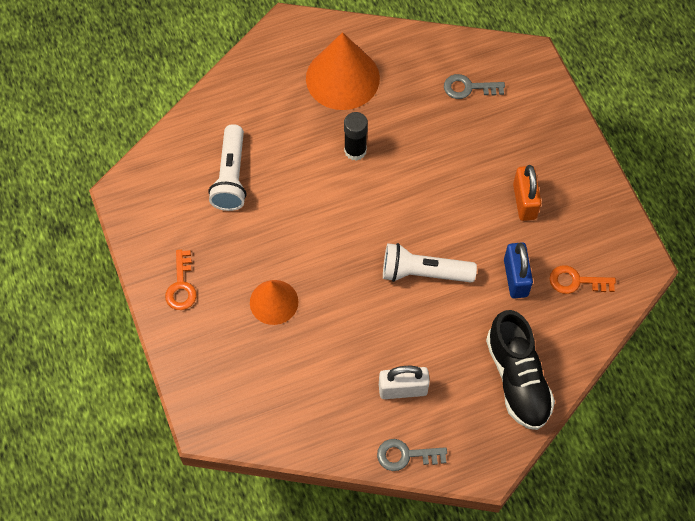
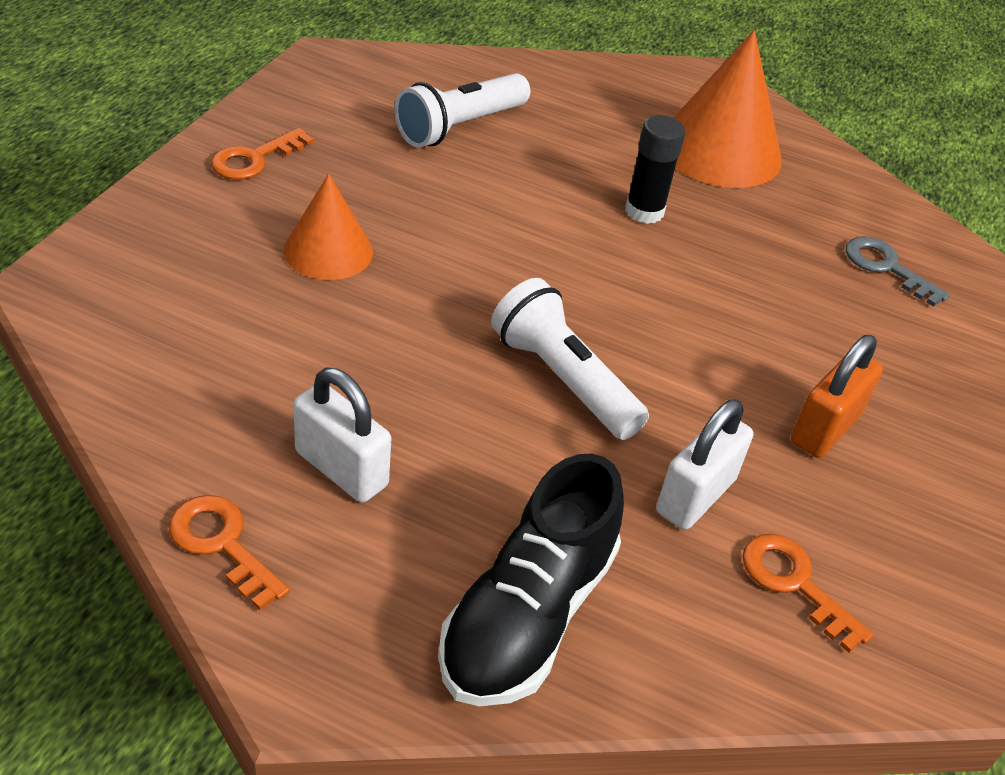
camera: 40 degrees right, 20 degrees down
grey key [377,439,447,471] -> orange key [169,495,290,610]
blue padlock [504,242,533,299] -> white padlock [656,399,754,530]

